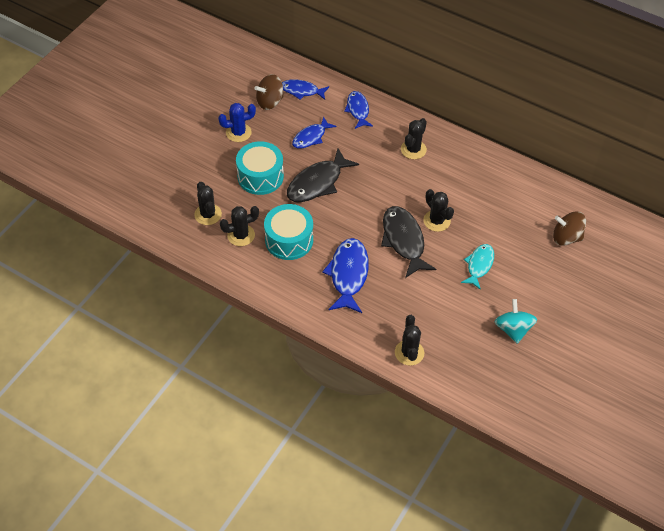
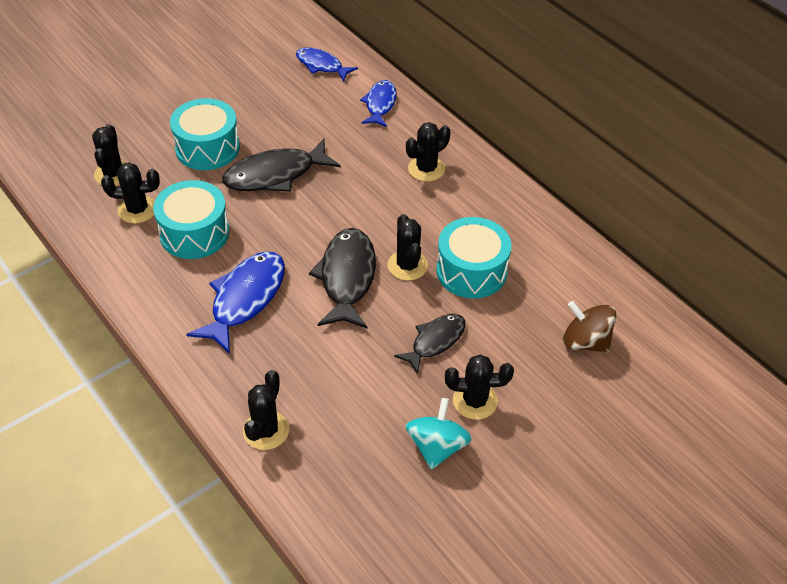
camera: 20 degrees right, 5 degrees down
blue cactus [218,103,256,142] -> none
brown spinning top [254,74,284,110] -> none
blue fish [292,116,337,149] -> none
turquoise fish [461,244,494,290] -> black fish [394,314,466,375]
none -> turquoise drum [436,217,512,298]
none -> black cactus [445,354,514,420]

